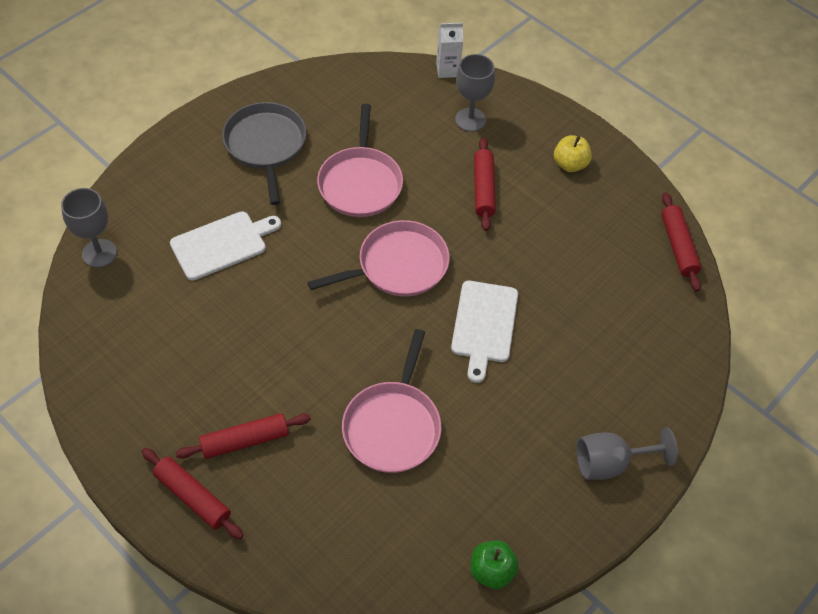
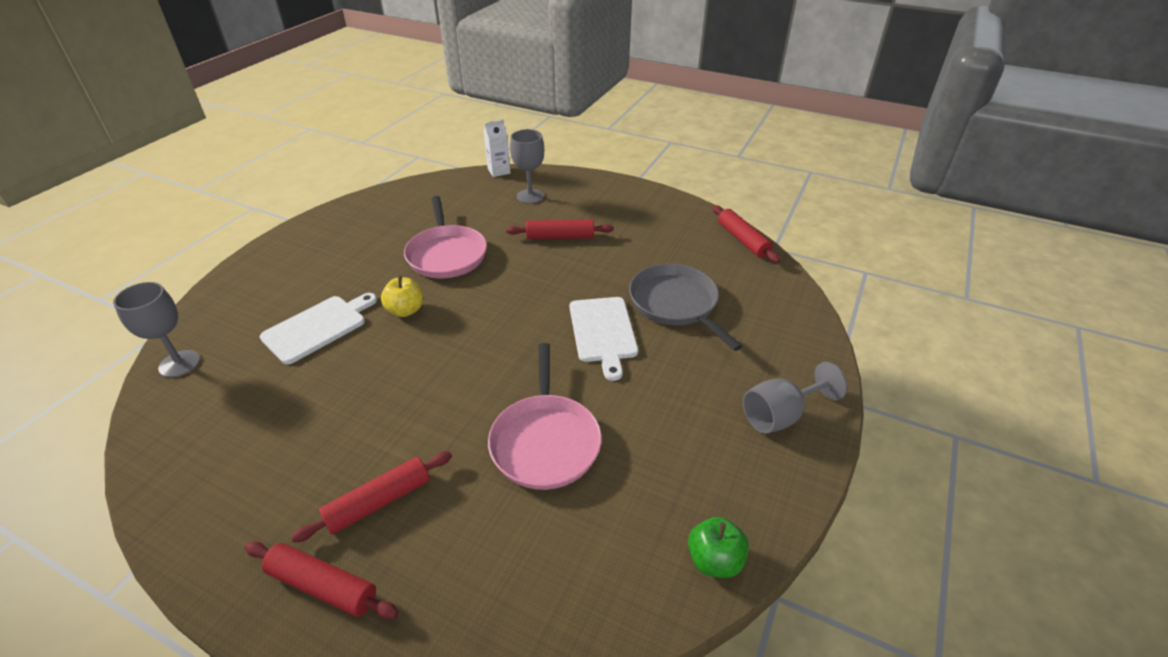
camera: 15 degrees left, 15 degrees down
grey pan [222,102,306,205] -> grey pan moved to [629,264,742,351]
pink pan [308,220,450,297] -> none
red rolling pin [474,138,496,231] -> red rolling pin turned 75 degrees counterclockwise [506,219,614,239]
yellow apple [554,135,592,172] -> yellow apple moved to [381,275,423,317]

